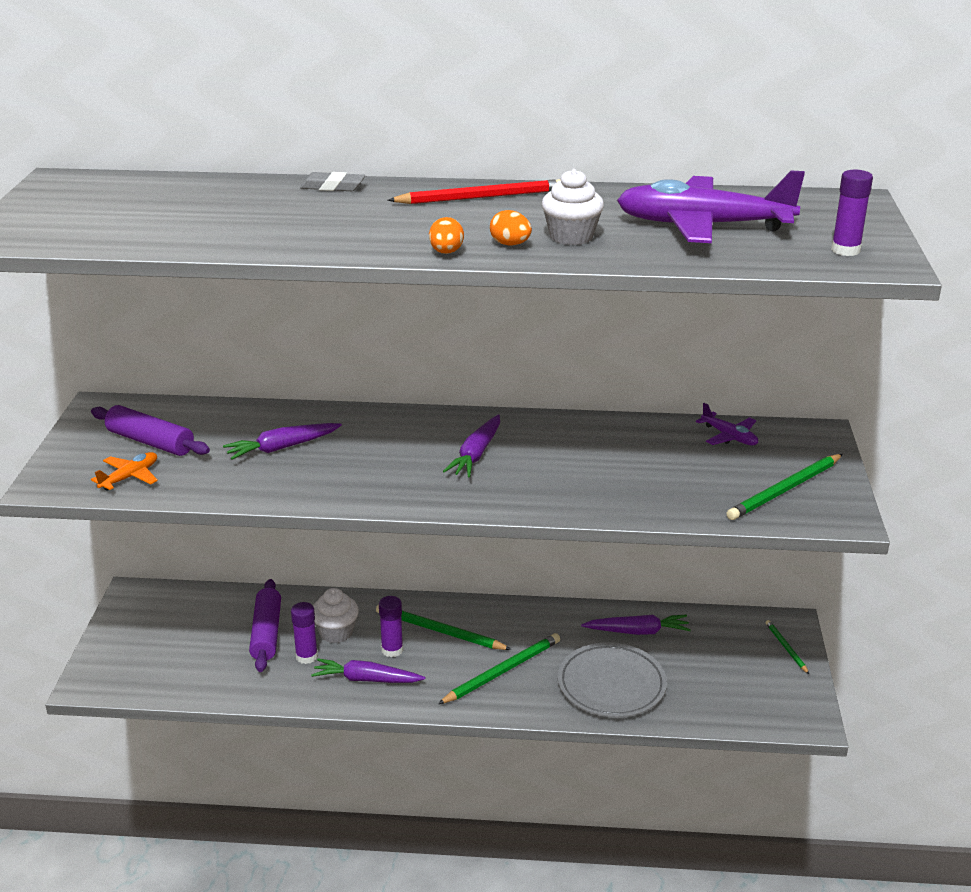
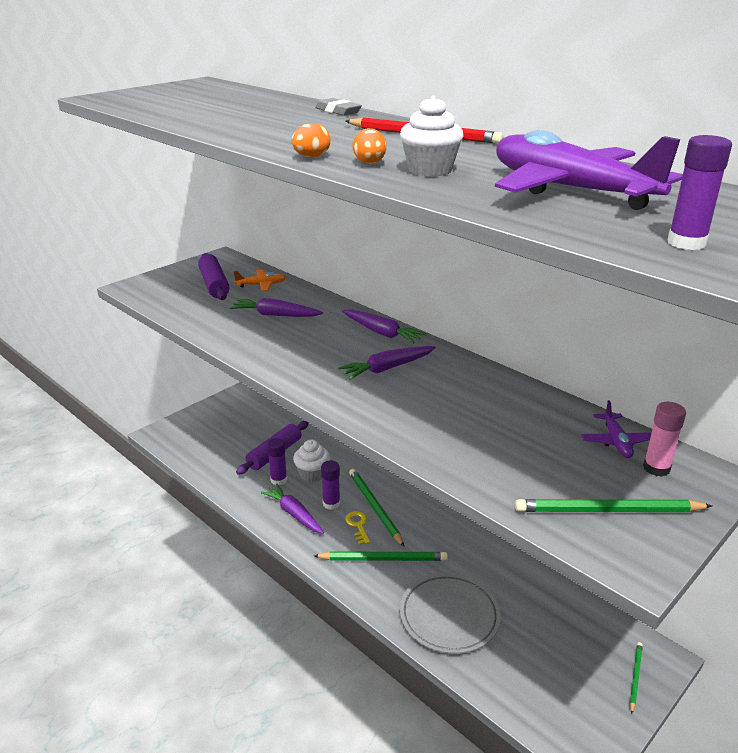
camera: 40 degrees right, 0 degrees up
orange plane [91,452,158,491] -> orange plane moved to [234,270,286,291]
purple carrot [581,615,691,635] -> purple carrot moved to [342,309,427,344]
none -> yellow key [345,511,370,545]
none -> pink glue stick [643,402,686,477]

